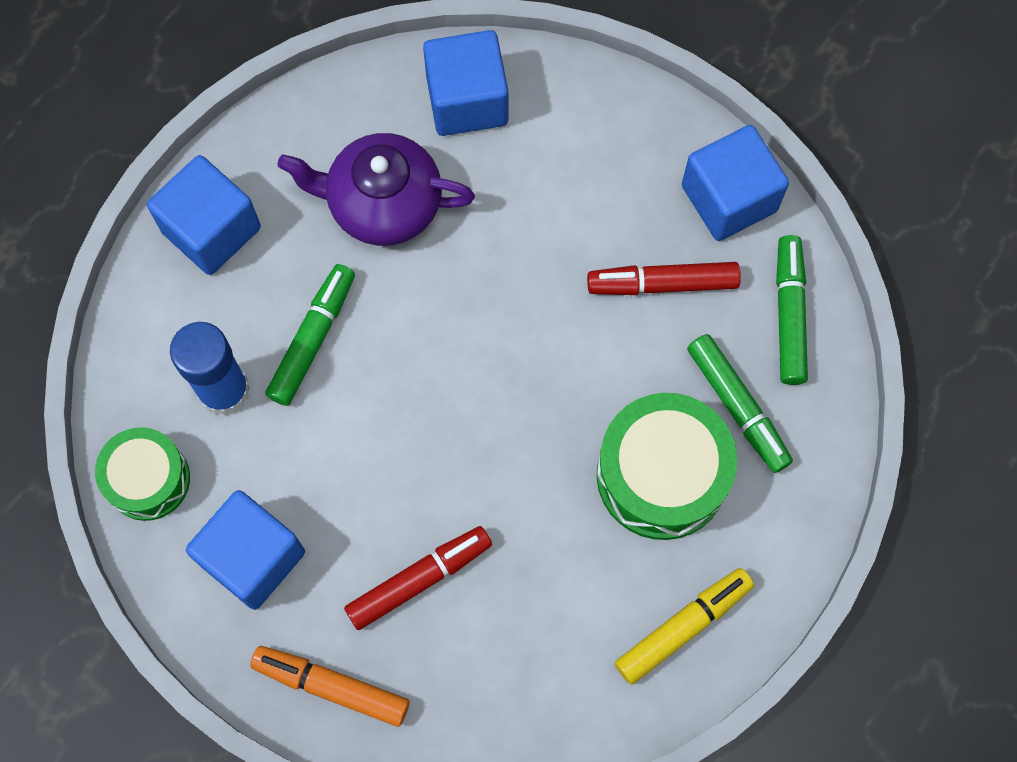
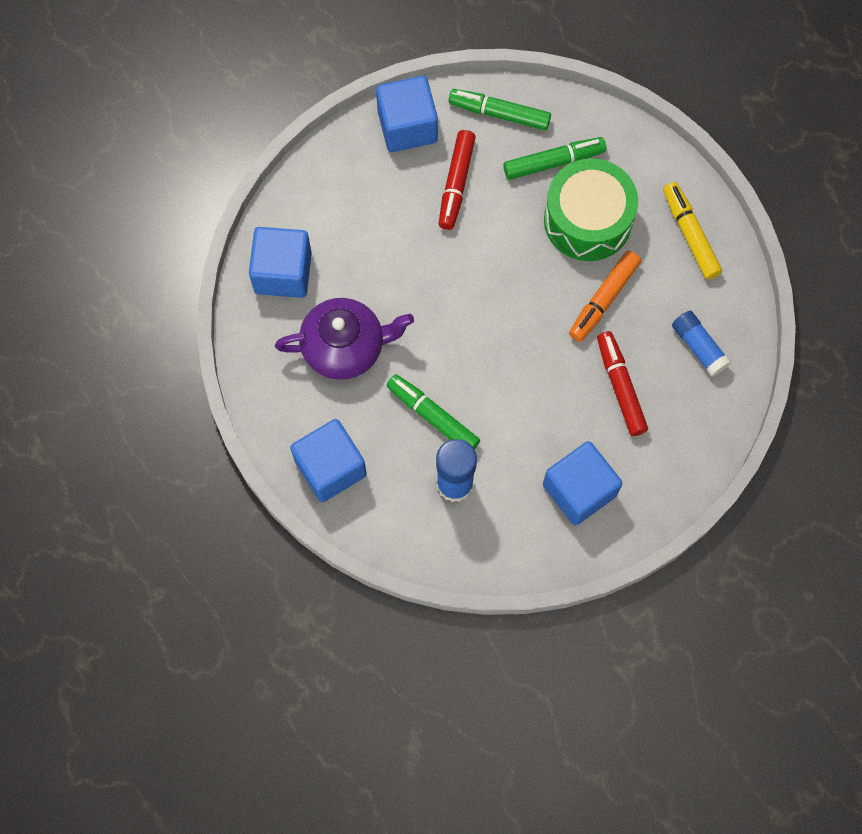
camera: 75 degrees left, 0 degrees up
green drum [95,427,190,521] -> none
orange marker [250,646,409,727] -> orange marker moved to [569,251,641,342]
purple teapot [277,133,475,246] -> purple teapot turned 120 degrees counterclockwise [275,298,414,380]
none -> blue glue stick [672,311,731,377]

